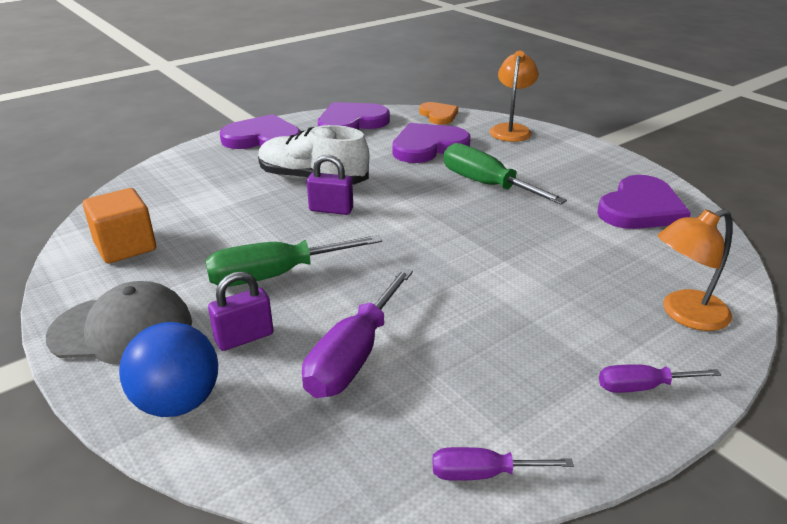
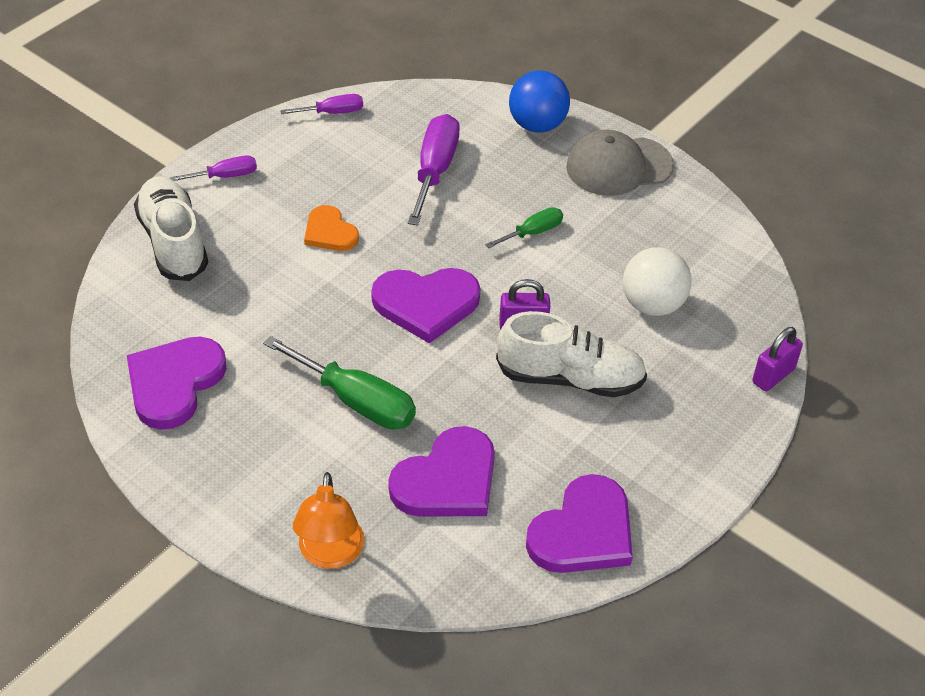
camera: 165 degrees right, 15 degrees up
orange cube [83,188,156,263] -> none
green screwdriver [205,235,382,287] -> green screwdriver [485,207,563,248], size x0.56
purple padlock [208,271,274,351] -> purple padlock moved to [752,327,803,391]
purple heart [220,114,300,149] -> purple heart moved to [371,268,480,344]
orange heart [419,102,458,125] -> orange heart moved to [304,205,359,251]
orange lamp [658,209,733,331] -> white shoe [134,176,208,281]
none -> white ball [623,247,691,316]

